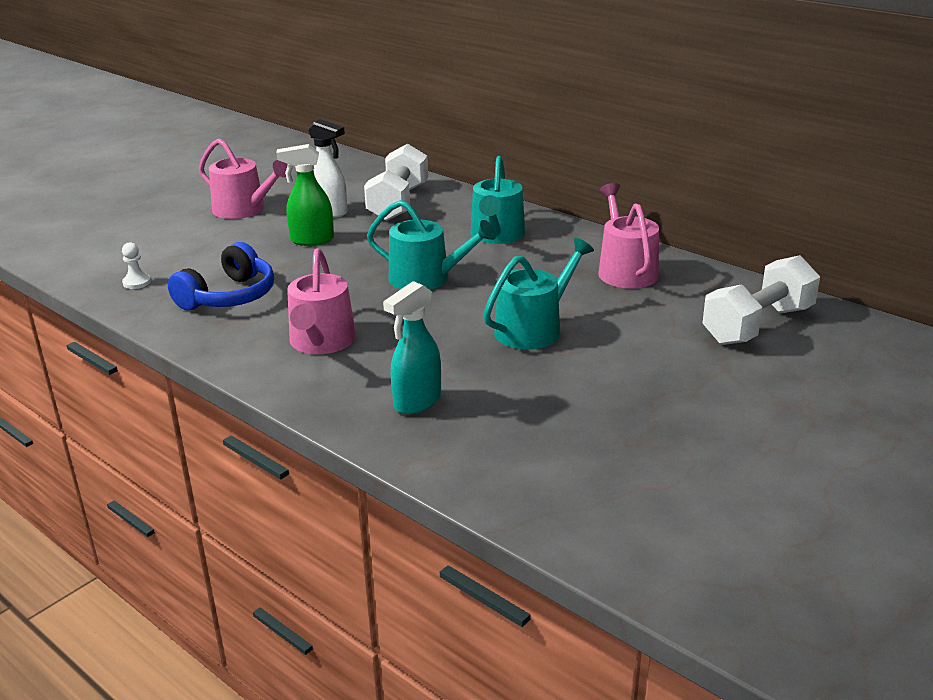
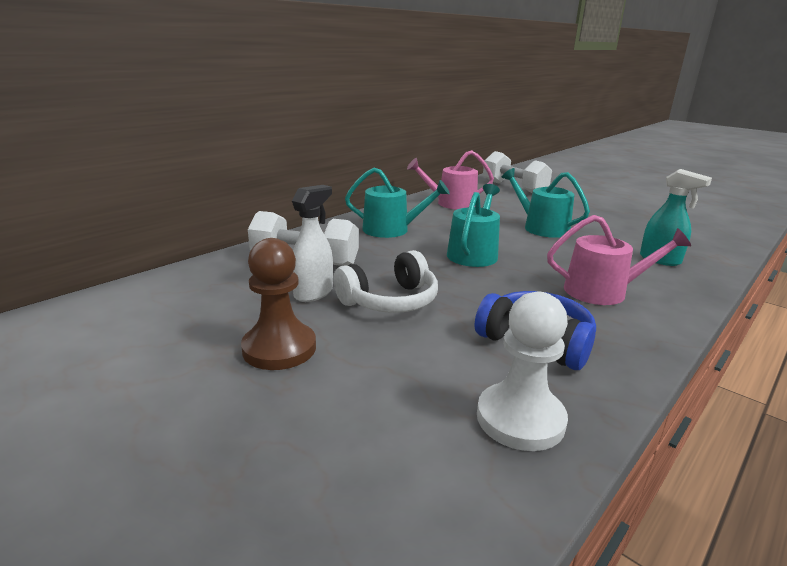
camera: 90 degrees left, 5 degrees down
white pawn [122,242,151,289] -> white pawn [477,292,568,451], size x2.17
pink watering can [199,138,287,219] -> brown pawn [241,238,316,370]
green spray bottle [277,144,334,246] -> white headphones [333,250,438,313]

